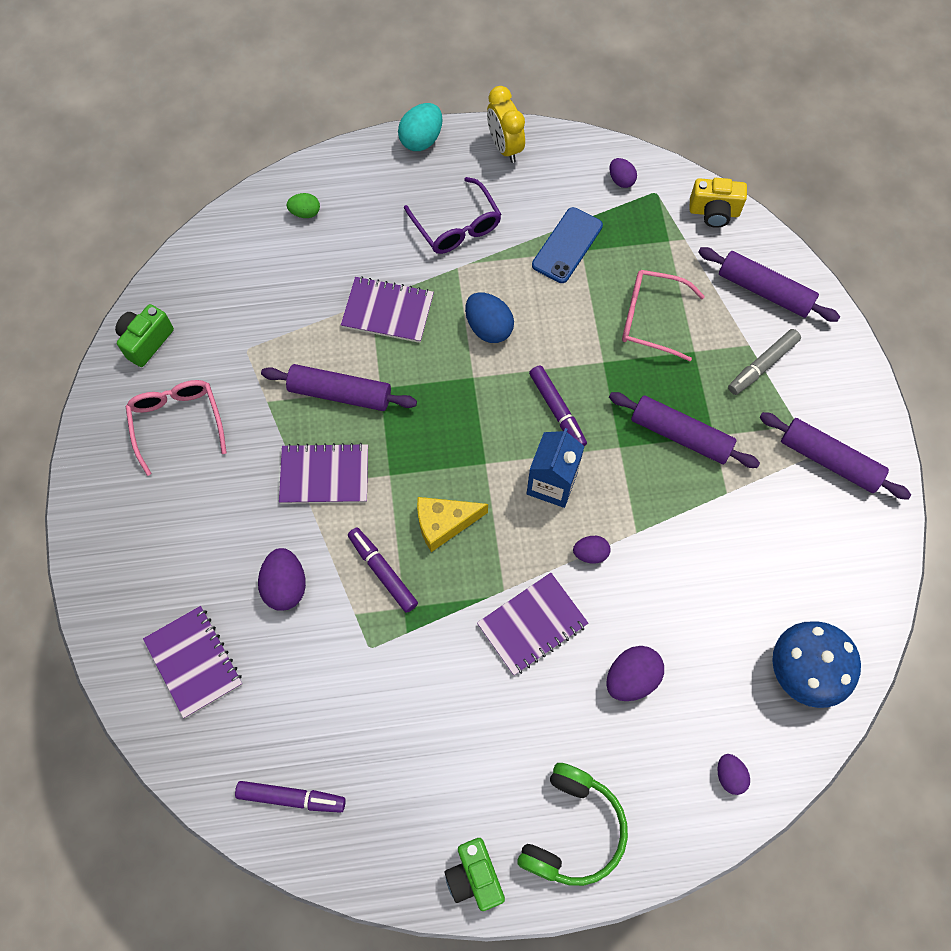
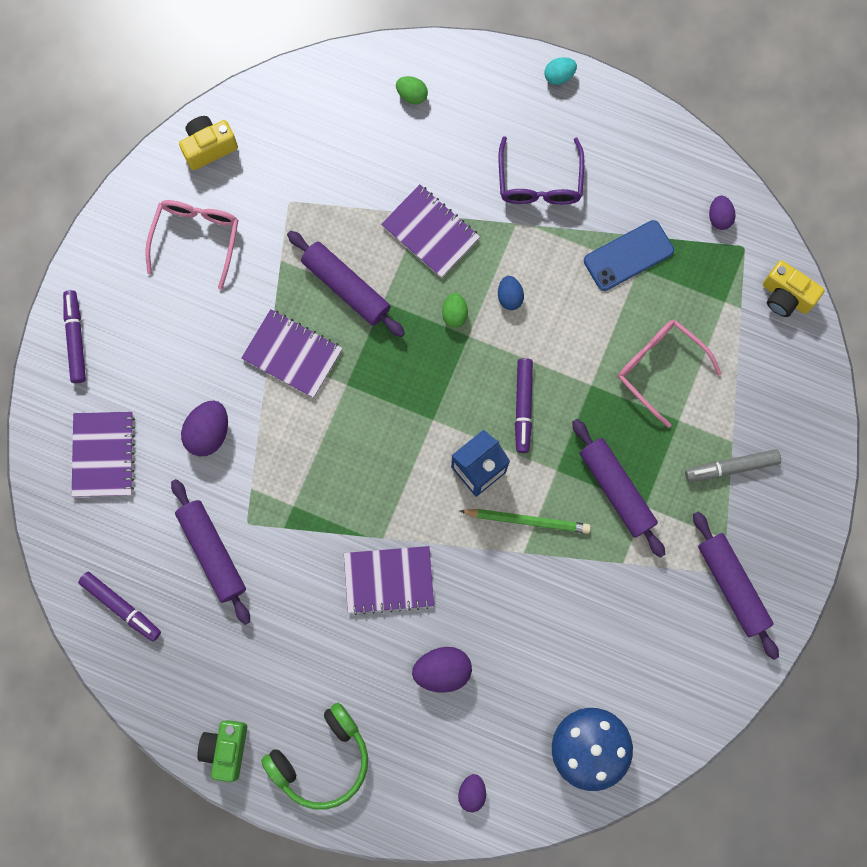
camera: 30 degrees right, 10 degrees up
green camera [115,304,174,367] -> yellow camera [179,116,238,170]
purple marker [348,527,418,613] -> purple marker moved to [63,290,86,383]
turquoise egg [398,103,443,151] -> turquoise egg [544,57,577,85], size x0.61
yellow cheese [417,497,488,552] -> none
blue egg [465,292,514,343] -> blue egg [498,276,524,310], size x0.61
yellow clock [487,86,525,163] -> none
purple egg [573,536,611,564] -> none
purple rolling pin [698,247,840,322] -> purple rolling pin moved to [171,479,250,625]
none -> green egg [442,293,468,328]
none -> green pencil [460,509,591,534]

